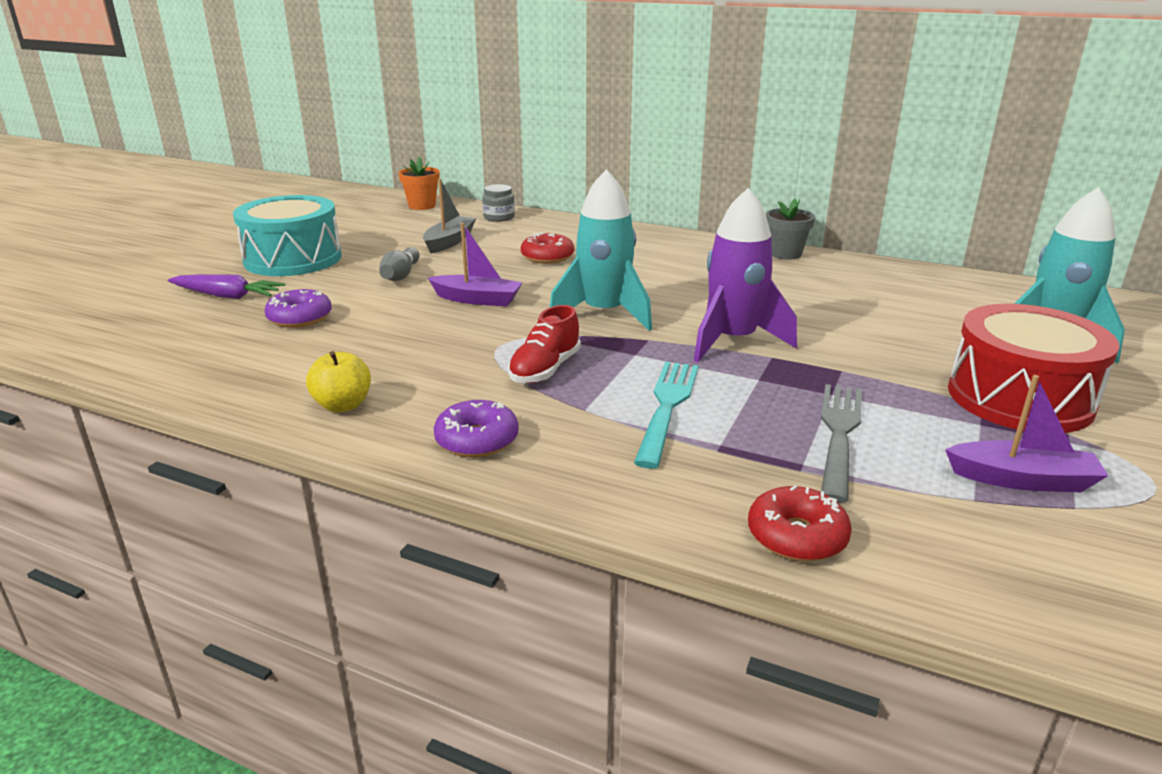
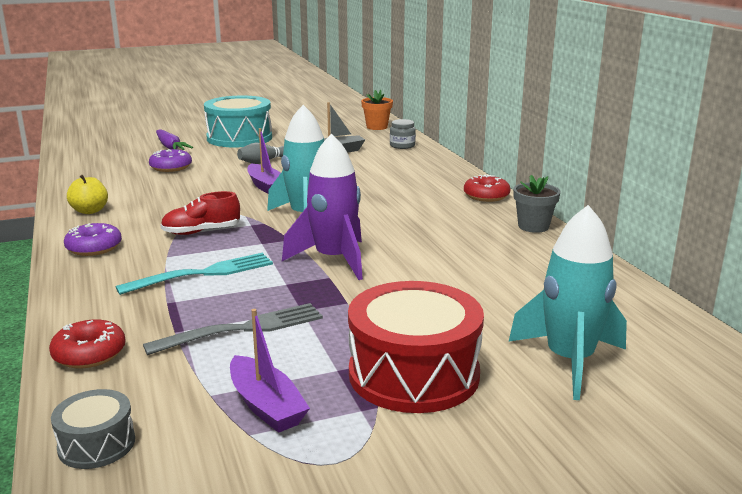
camera: 45 degrees right, 5 degrees down
red donut [521,232,574,264] -> red donut moved to [464,175,510,202]
none -> grey drum [51,389,135,469]

